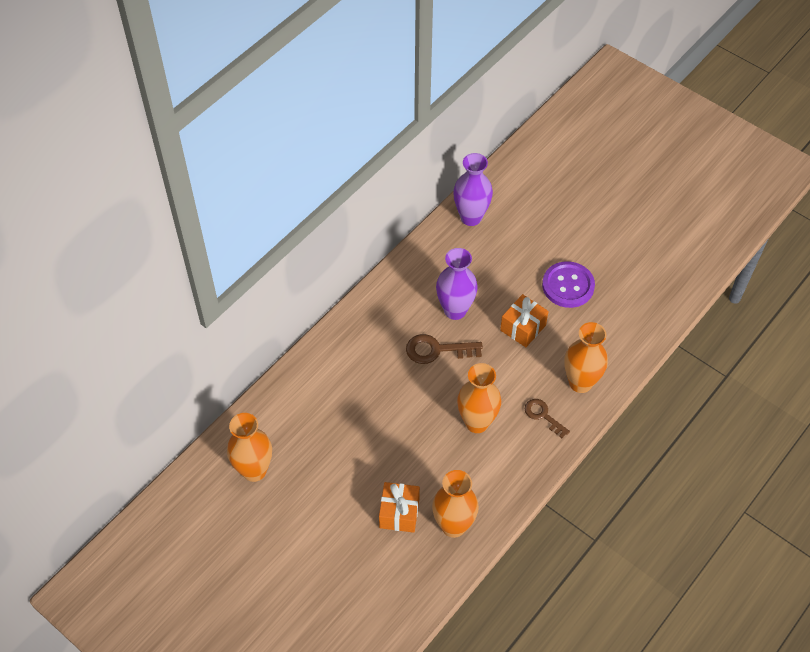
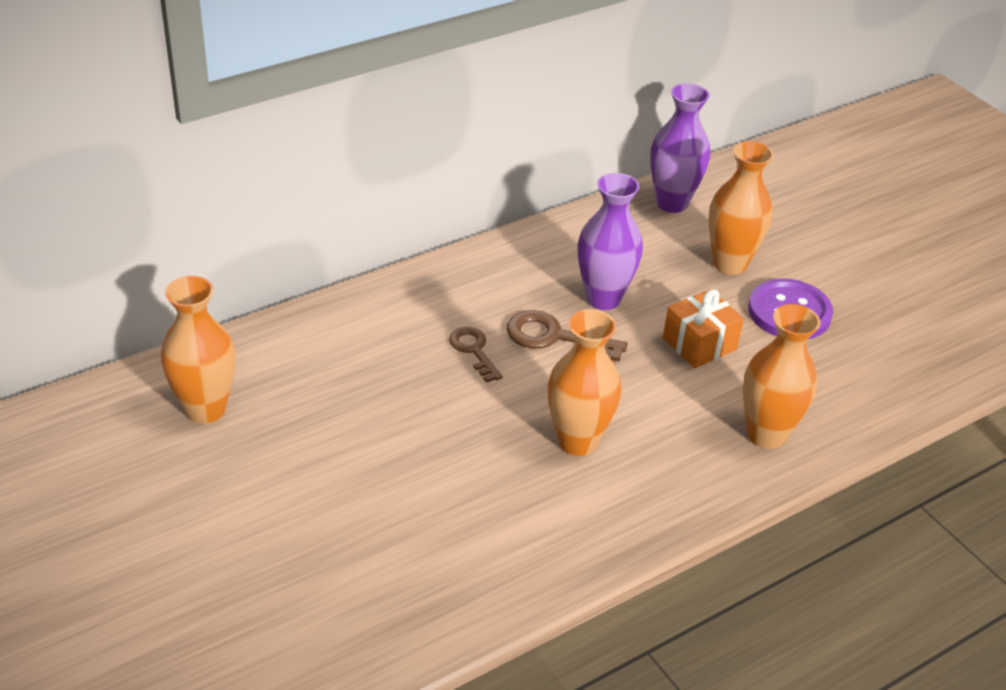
camera: 15 degrees right, 15 degrees down
orange gift [379,482,420,533] -> none
orange vase [432,470,479,538] -> orange vase moved to [708,141,774,275]
brown key [525,399,570,438] -> brown key moved to [449,327,503,383]

